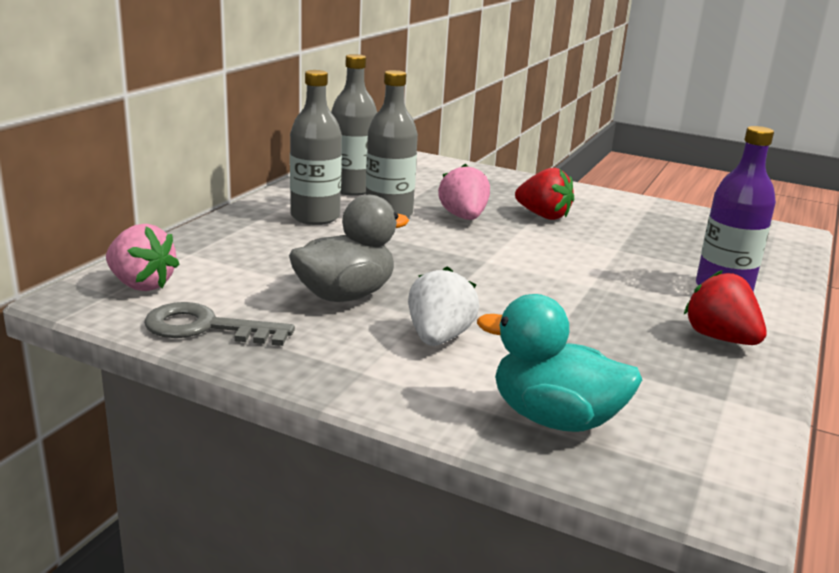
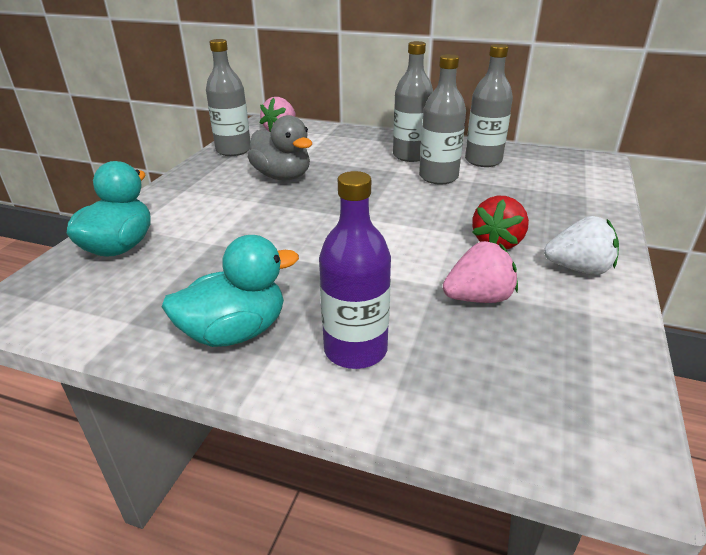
camera: 85 degrees right, 10 degrees up
grey key [144,302,295,346] -> grey bottle [206,39,250,156]
white strawberry [408,266,479,346] -> white strawberry moved to [544,216,619,275]
pink strawberry [438,164,490,220] -> pink strawberry moved to [443,241,518,303]
red strawberry [684,270,767,345] -> turquoise duck [162,235,299,347]

